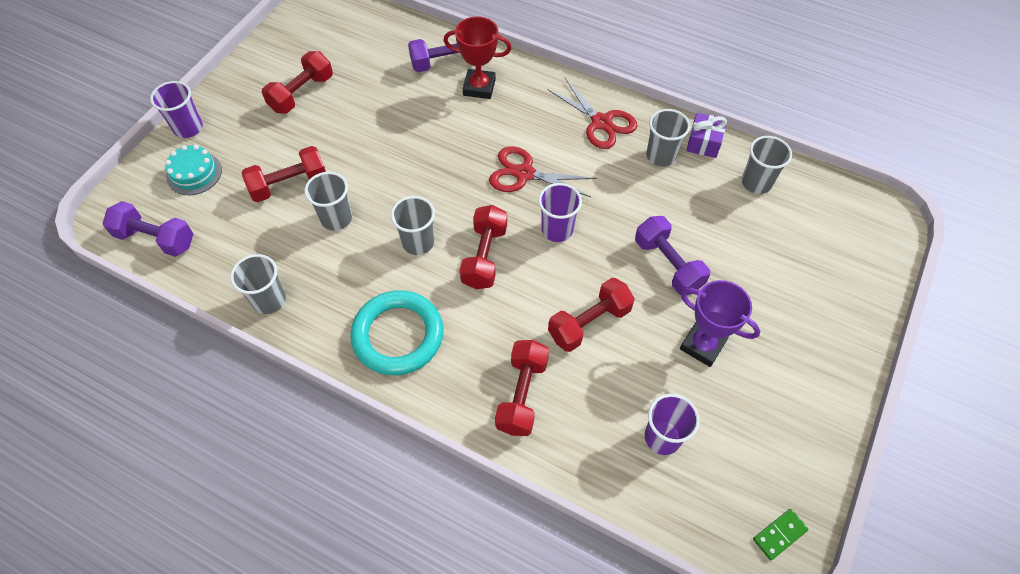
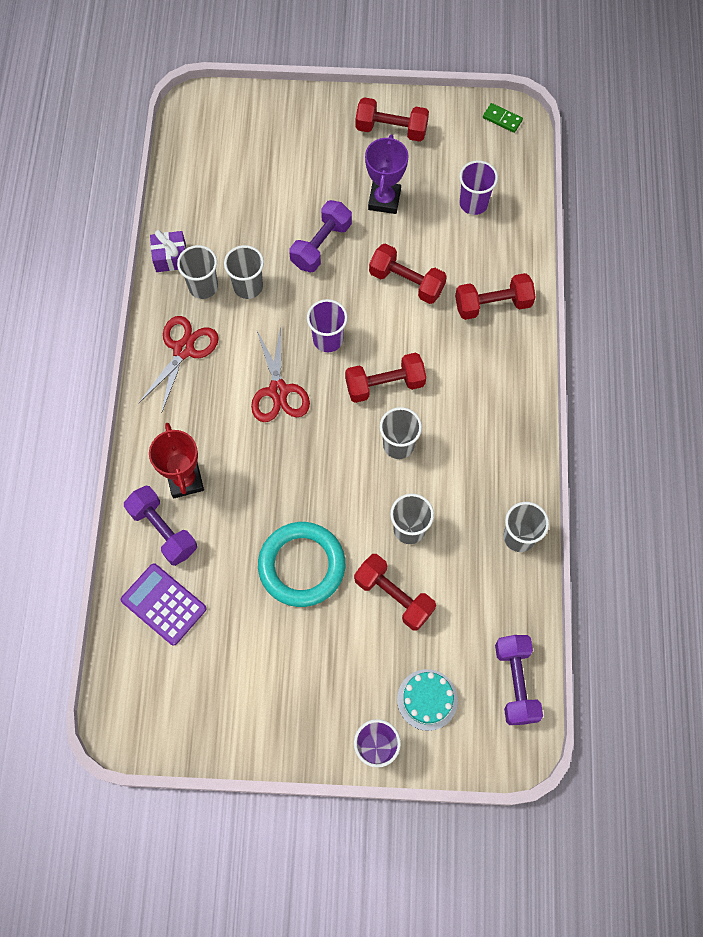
camera: 115 degrees left, 10 degrees up
red dumbbell [262,51,333,113] -> red dumbbell moved to [355,97,429,142]
turquoise ring [350,290,444,375] -> turquoise ring moved to [258,522,345,607]
grey cup [742,136,792,194] -> grey cup moved to [224,245,264,299]
none -> purple calculator [121,563,207,646]

